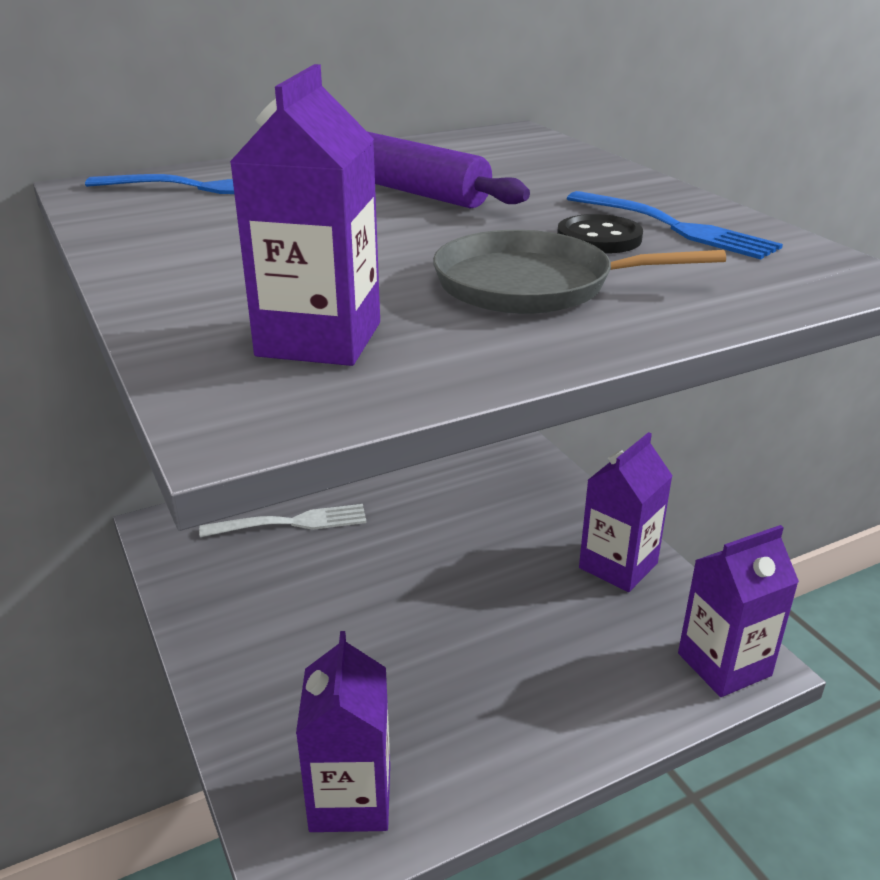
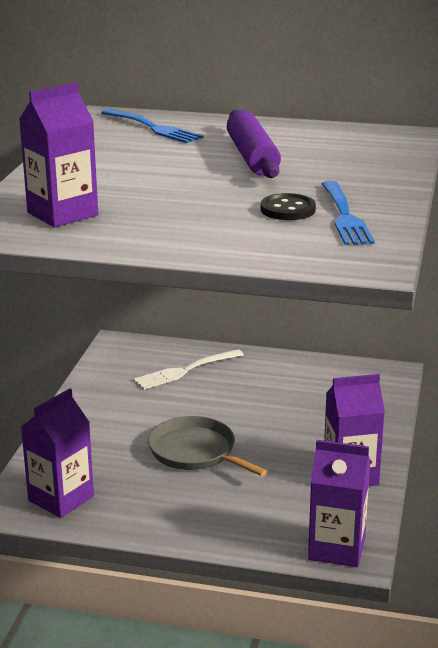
camera: 40 degrees right, 5 degrees down
white fork [199,504,367,537] -> white fork turned 120 degrees clockwise [134,349,244,390]
grey pan [433,230,726,314] -> grey pan moved to [148,416,267,476]

